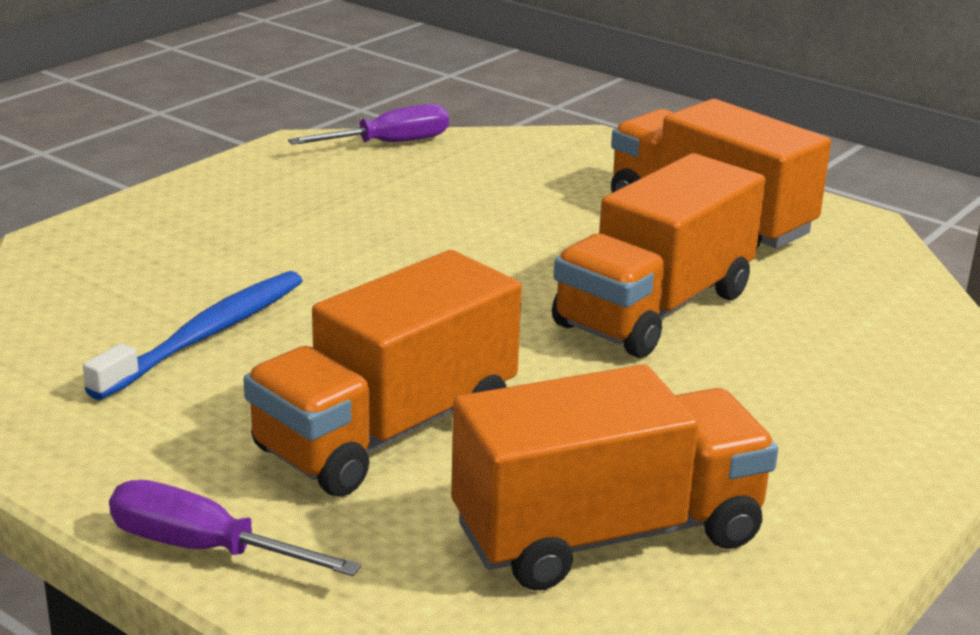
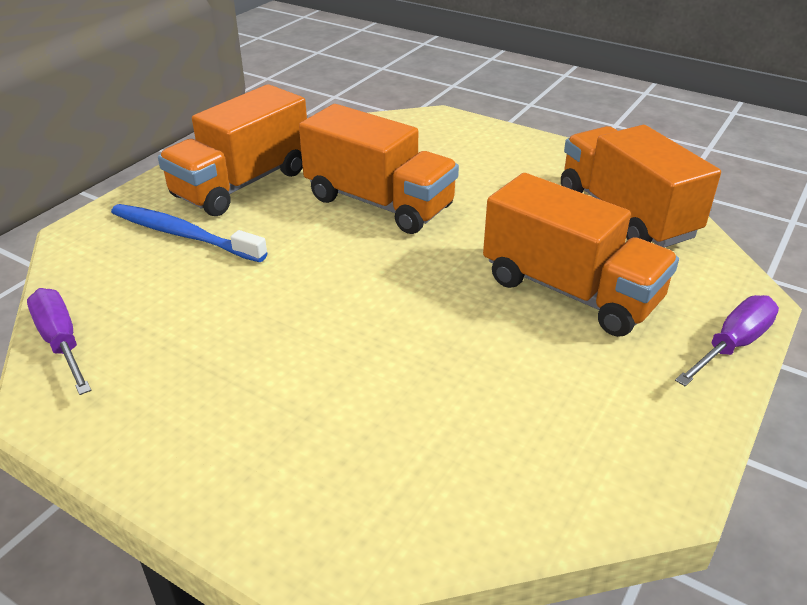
camera: 95 degrees left, 10 degrees up
blue toothbrush [83,271,303,400] -> blue toothbrush moved to [111,204,267,262]
purple screwdriver [109,480,361,576] -> purple screwdriver turned 150 degrees counterclockwise [675,295,779,386]

